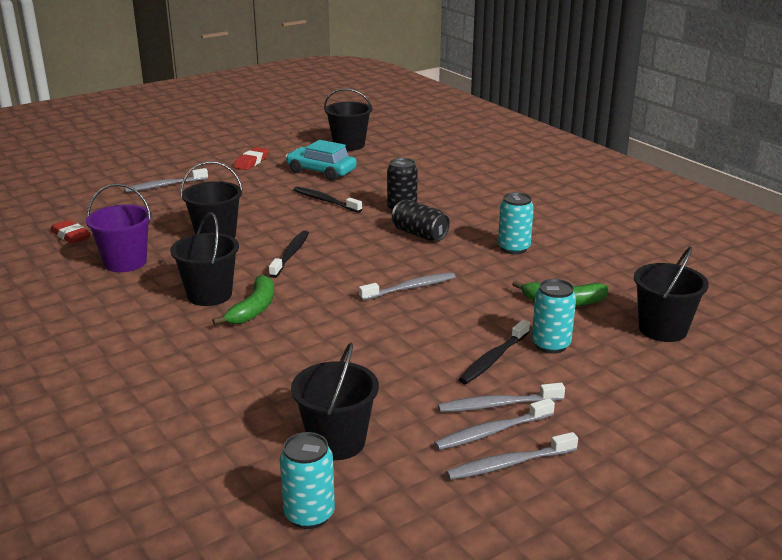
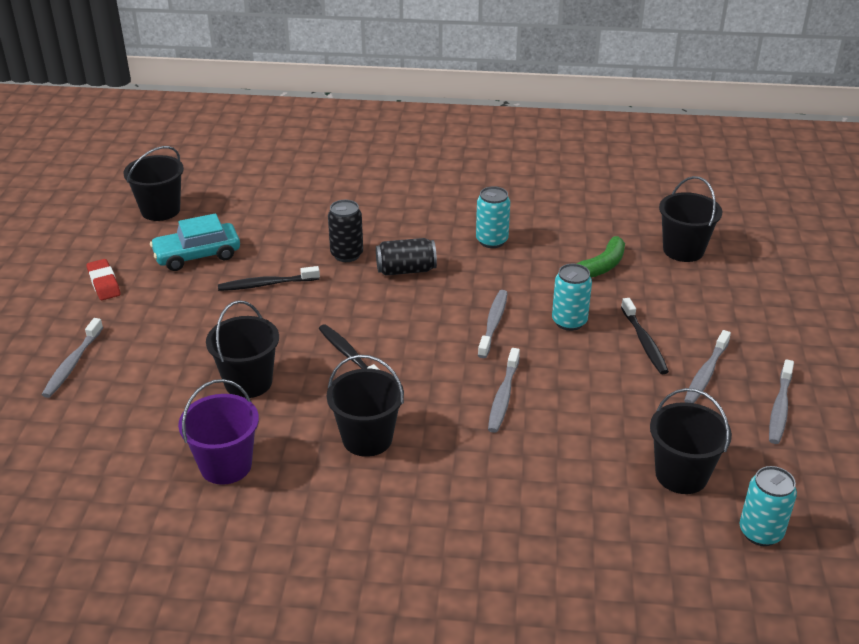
camera: 50 degrees left, 10 degrees up
red eraser [50,220,91,244] -> none
green banana [212,275,274,325] -> none
grey toothbrush [434,398,555,450] -> grey toothbrush moved to [488,348,520,433]
turquoise can [532,279,576,354] -> turquoise can moved to [552,264,592,331]

